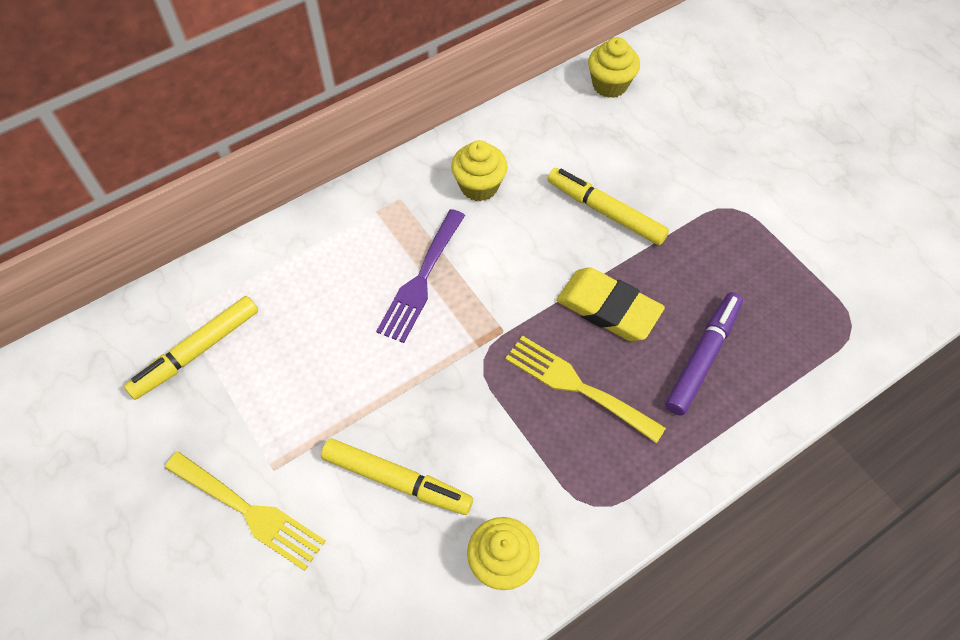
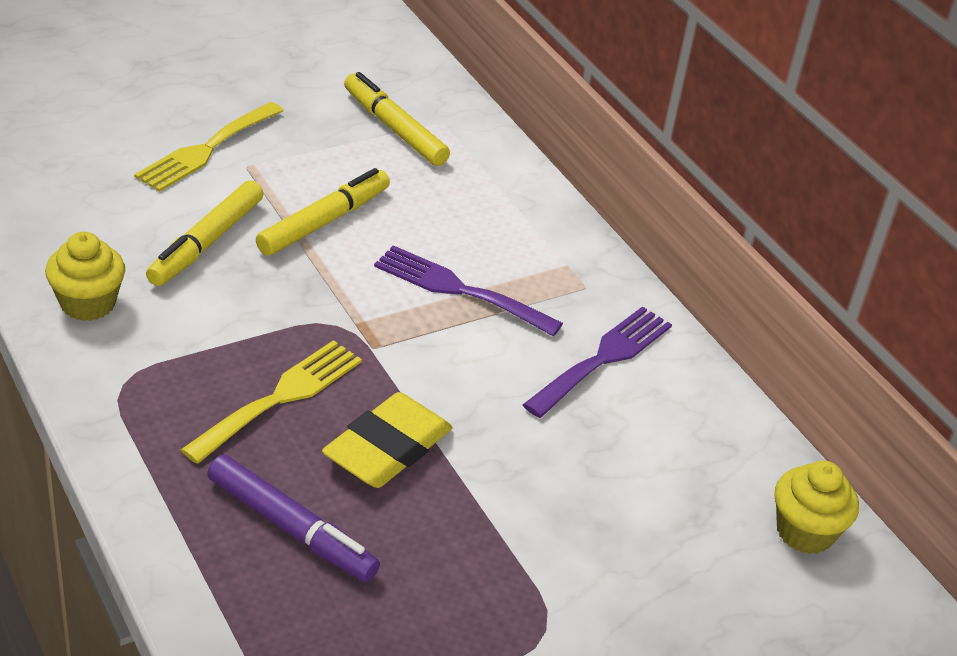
camera: 90 degrees right, 20 degrees down
yellow cupcake [451,140,508,201] -> purple fork [523,306,672,418]
yellow marker [547,168,669,245] -> yellow marker moved to [256,168,390,256]

